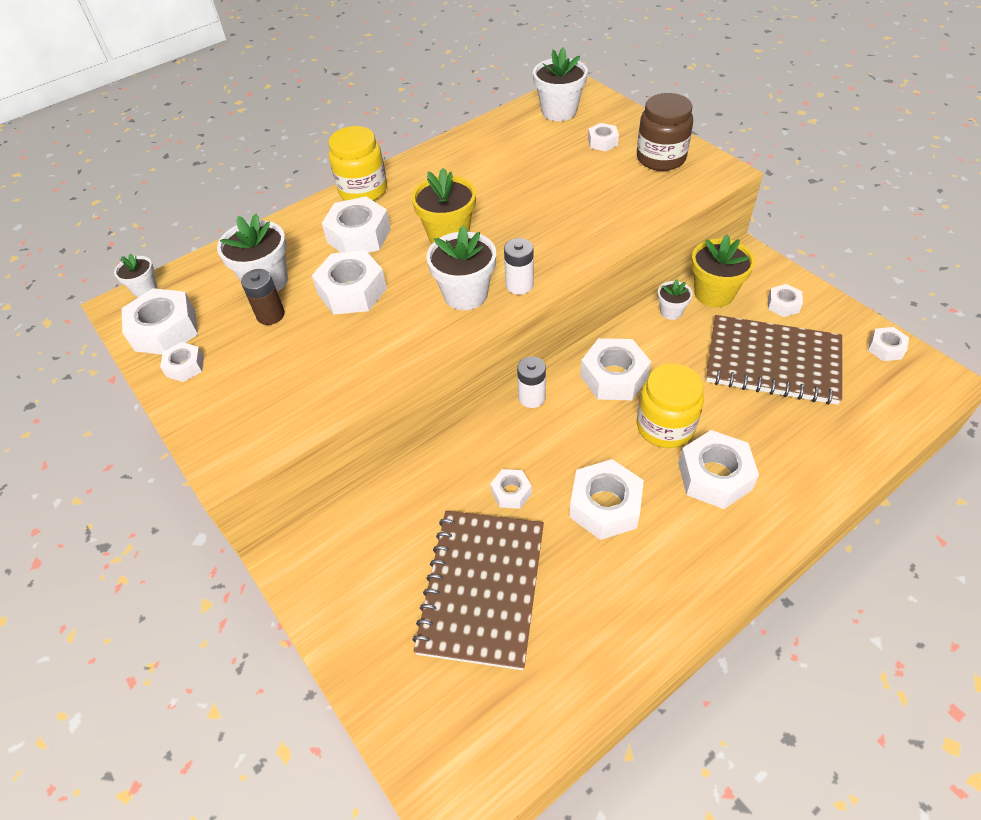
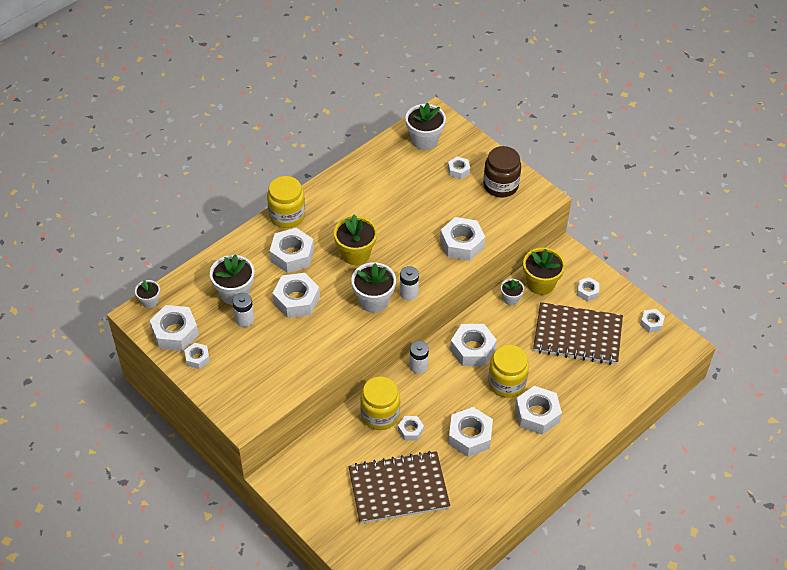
camera: 10 degrees left, 0 degrees up
brown battery [241,269,285,325] -> white battery [233,293,254,327]
brown notebook [412,511,544,670] -> brown notebook turned 75 degrees clockwise [348,451,450,524]
none -> yellow jar [360,377,400,430]
none -> white nut [440,217,485,261]

